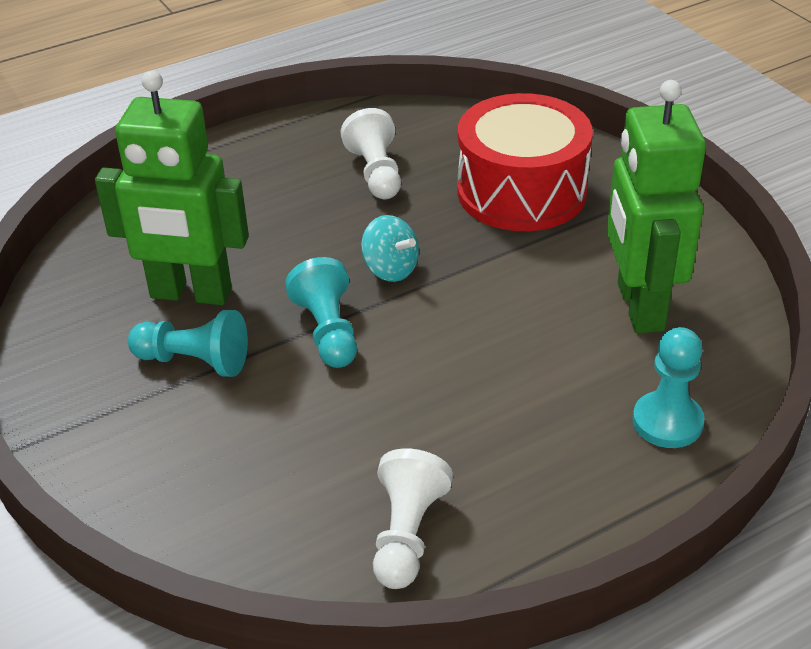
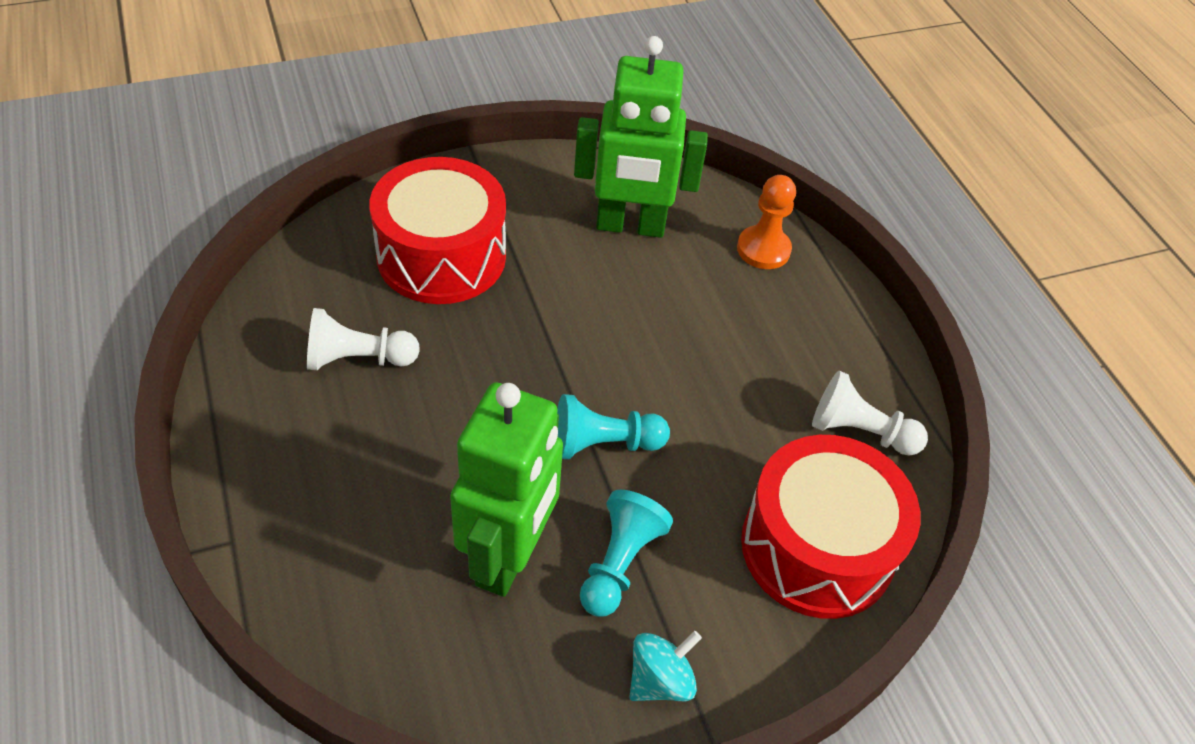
camera: 85 degrees left, 10 degrees up
turquoise spinning top [361,215,419,282] -> turquoise spinning top moved to [629,631,702,701]
turquoise pawn [632,327,704,448] -> orange pawn [737,175,796,269]
none -> red drum [741,435,921,619]

